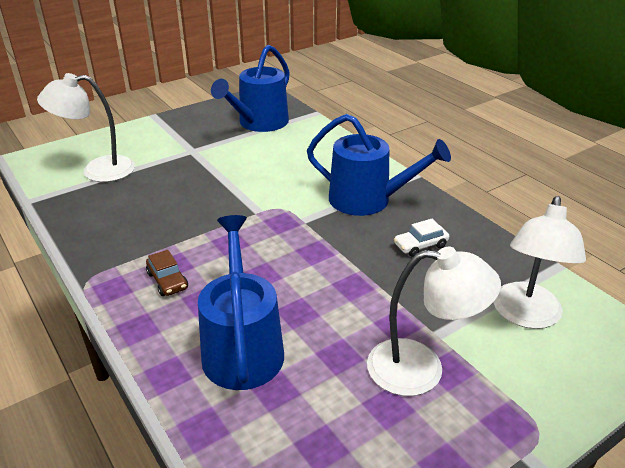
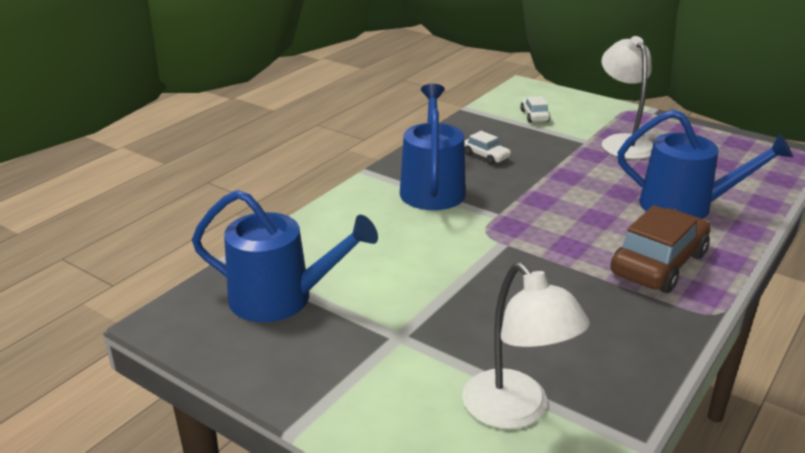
camera: 110 degrees left, 5 degrees down
brown car [146,250,188,296] -> brown car [611,205,711,293], size x2.06
blue watering can [198,215,284,390] -> blue watering can turned 135 degrees counterclockwise [618,109,793,219]
white lamp [493,196,586,329] -> white car [520,96,550,123]

